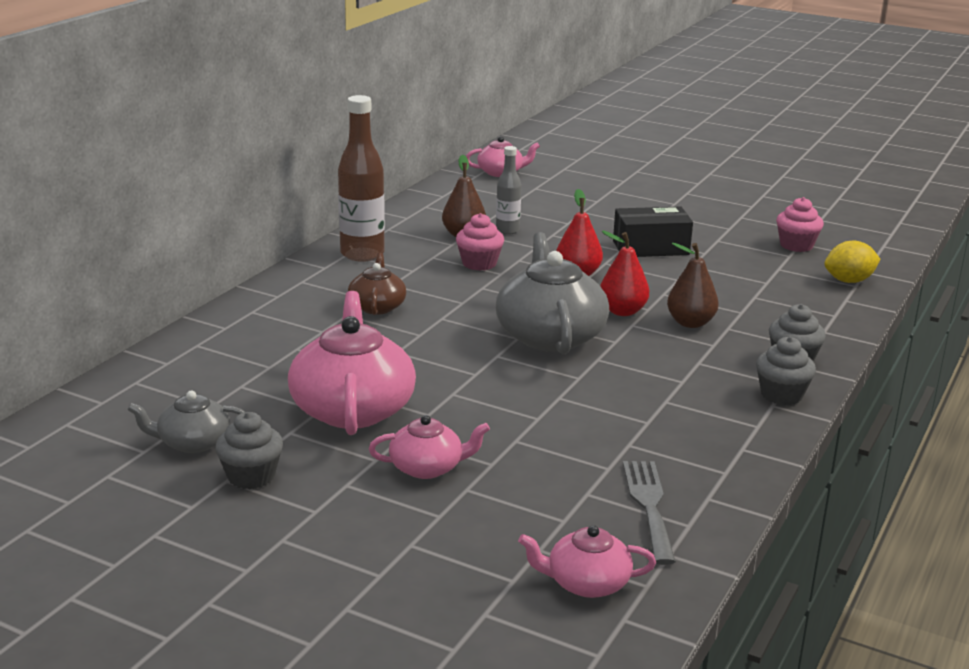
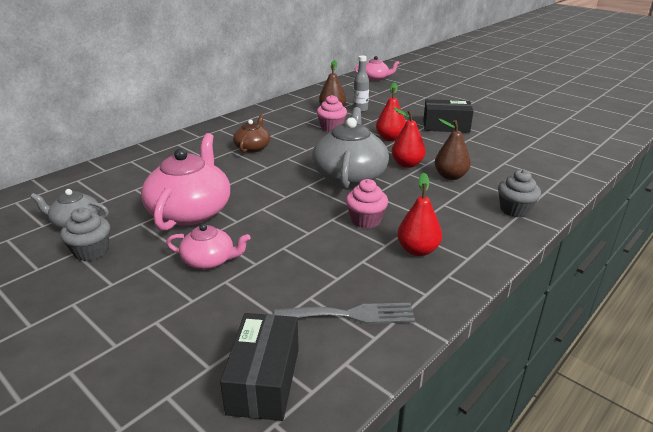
camera: 15 degrees right, 5 degrees up
brown bottle [338,95,385,262] -> none
pink teapot [518,525,656,598] -> black box [220,313,299,421]
grey fork [623,461,676,565] -> grey fork turned 75 degrees clockwise [274,303,415,324]
grey cupcake [756,337,816,405] -> none
pink cupcake [776,197,824,252] -> pink cupcake moved to [346,179,388,229]
yellow lemon [824,241,881,283] -> none
none -> red pear [397,173,442,256]

